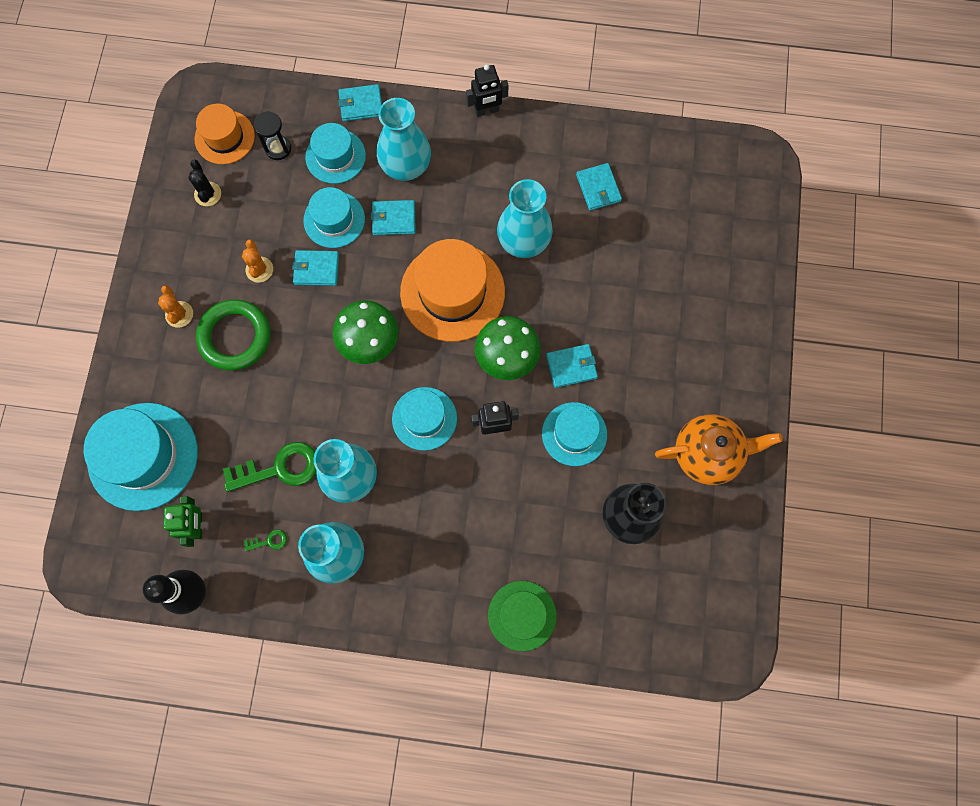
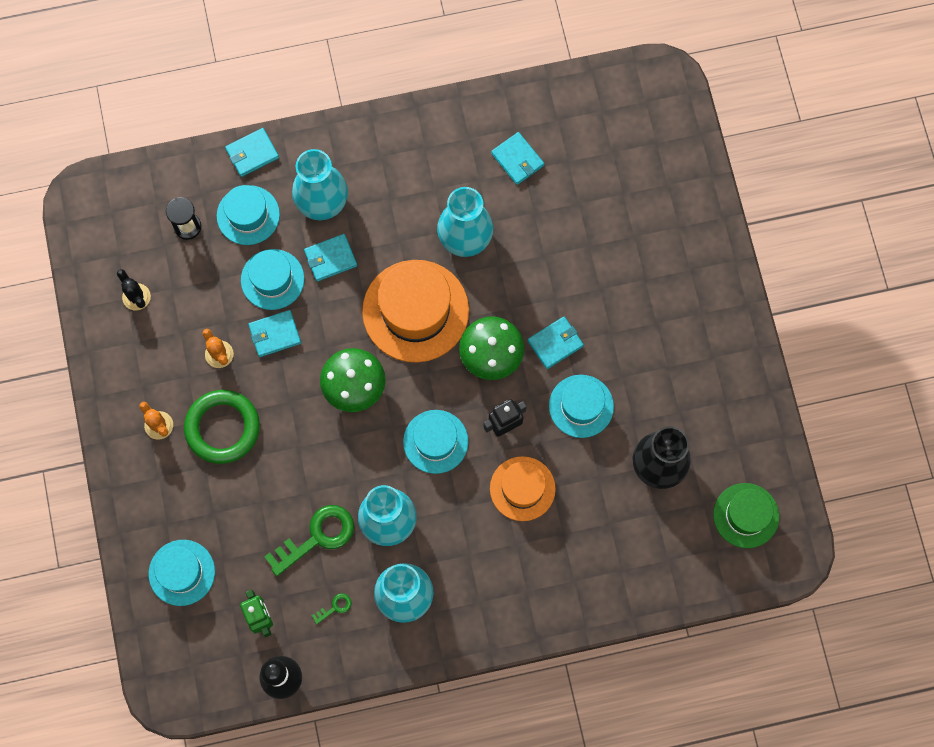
camera: 20 degrees left, 0 degrees up
turquoise hat [84,403,198,511] -> turquoise hat [149,540,215,606], size x0.60
orange hat [195,104,255,164] -> orange hat moved to [490,456,556,521]
black robot [466,64,509,117] -> none
green hat [488,581,557,651] -> green hat moved to [713,483,779,548]
orange teapot [655,414,783,485] -> none

